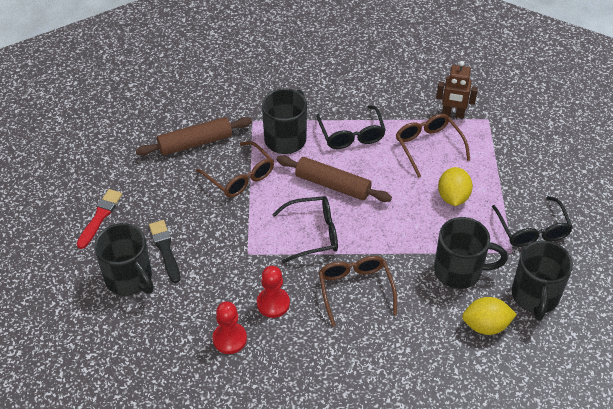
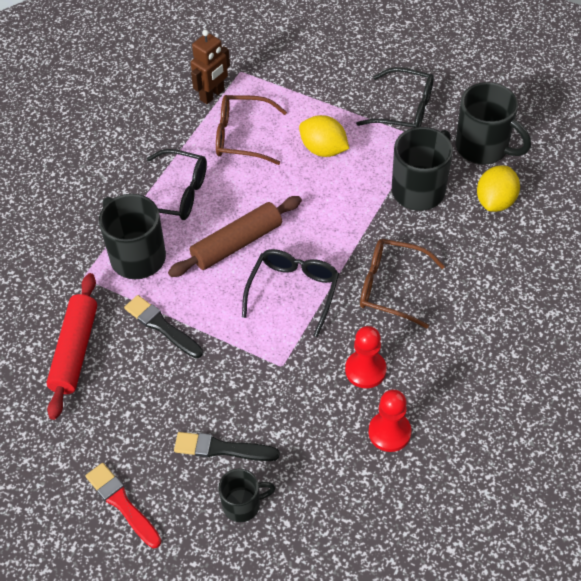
camera: 60 degrees left, 5 degrees up
black mug [94,223,154,296] -> black mug [219,469,275,522], size x0.58
brown rolling pin [136,117,252,156] -> red rolling pin [46,273,97,420]
brown glasses [196,141,274,197] -> black brush [124,295,203,358]

